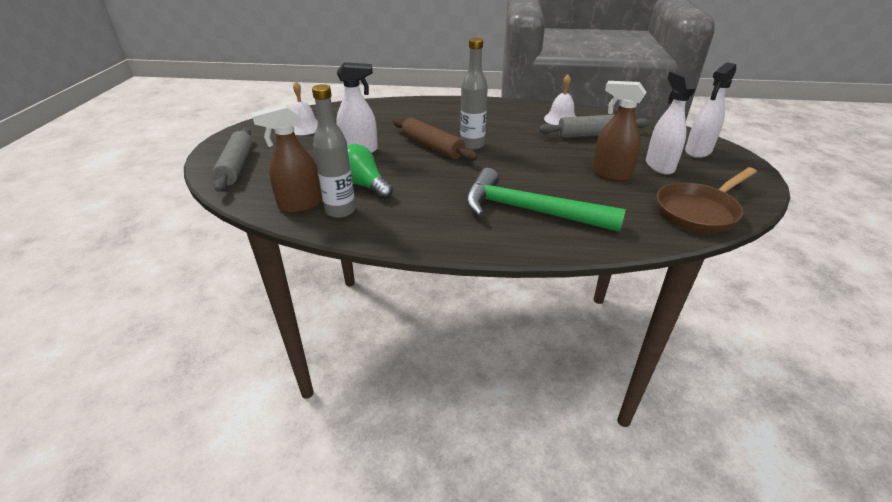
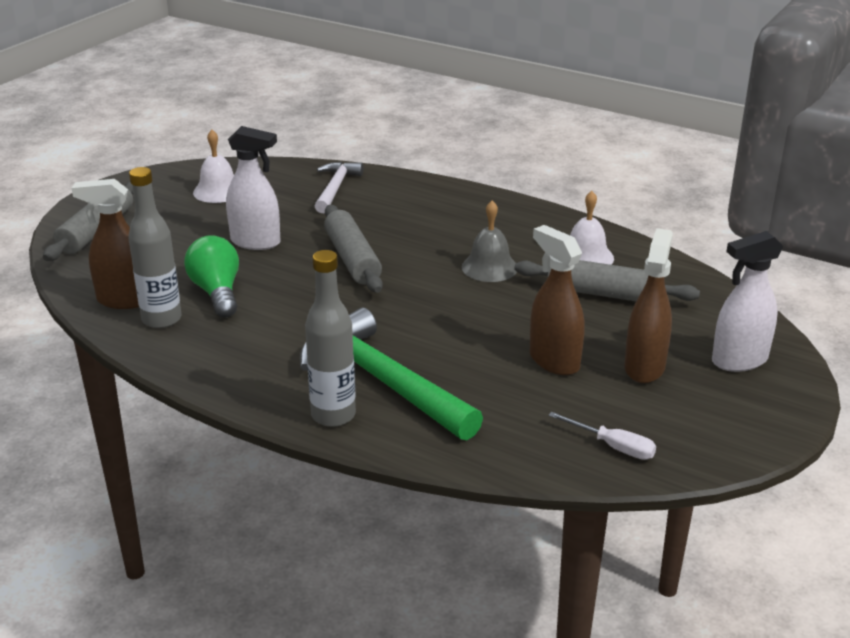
camera: 25 degrees right, 5 degrees down
brown rolling pin [393,118,478,161] -> grey rolling pin [324,205,383,293]
grey bottle [460,38,488,150] -> grey bottle moved to [305,250,356,427]
white spray bottle [646,71,696,175] -> brown spray bottle [624,228,673,383]
brown pan [657,167,757,233] -> white screwdriver [548,412,656,460]
none -> white hammer [314,161,363,213]
none -> grey bell [462,201,517,282]

